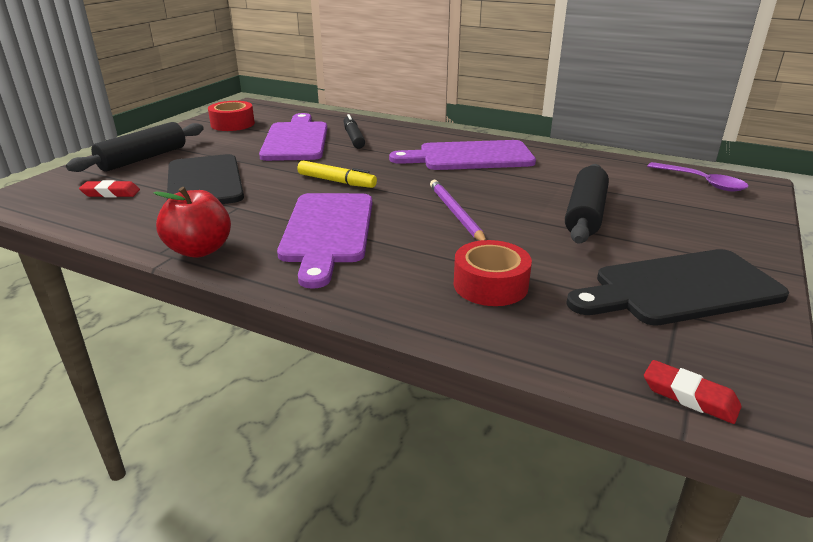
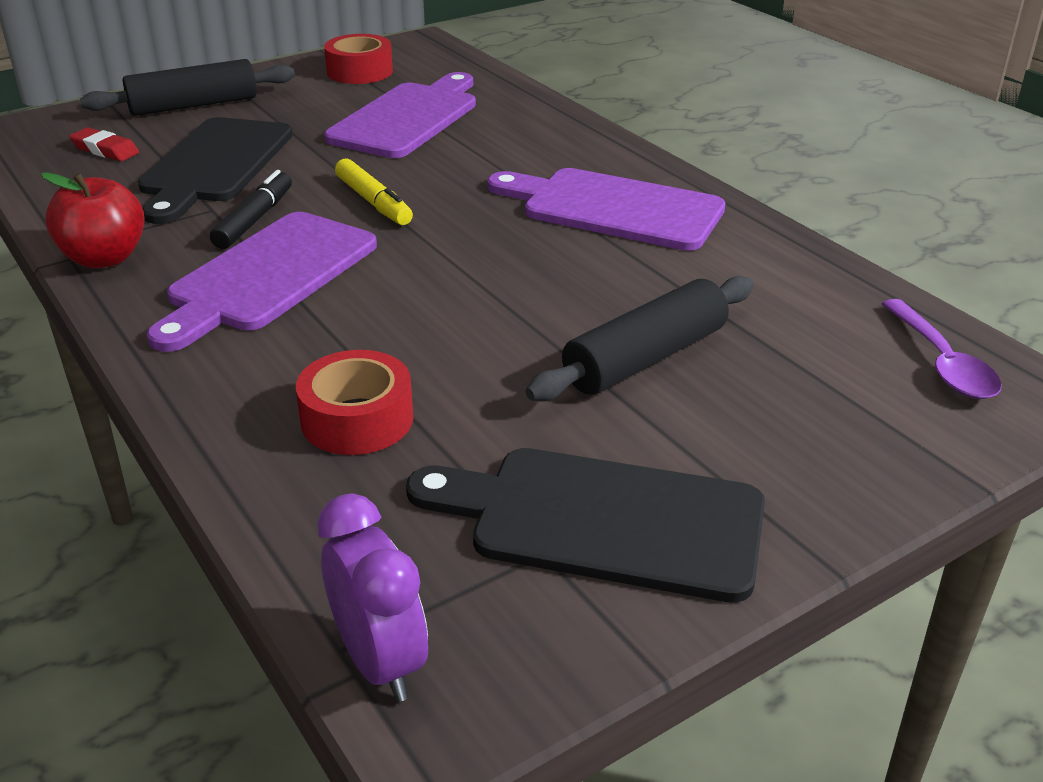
camera: 30 degrees right, 5 degrees up
black marker [344,114,365,149] -> black marker moved to [210,170,292,249]
purple pencil [430,180,486,241] -> none
red eraser [644,360,741,424] -> purple clock [317,493,428,702]

